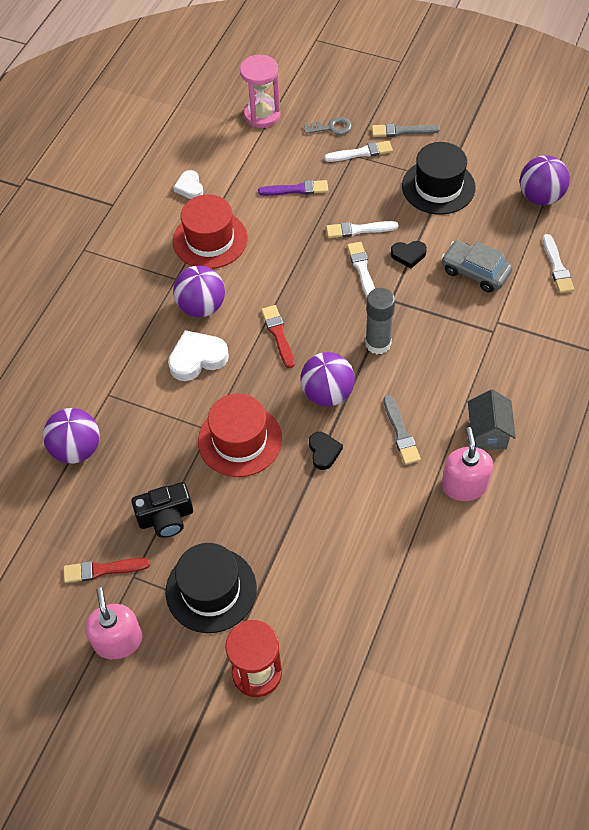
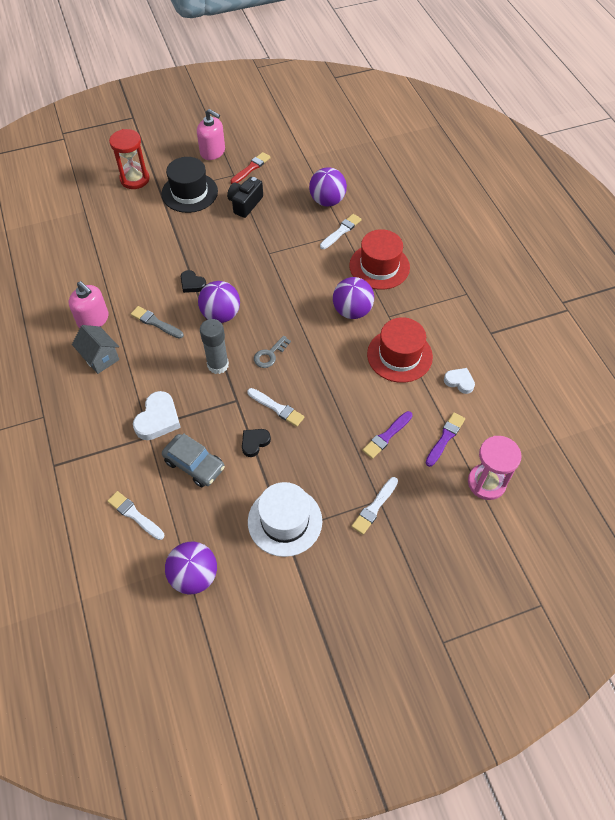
camera: 135 degrees right, 0 degrees up
white heart [168,330,229,381] -> white heart moved to [133,391,181,440]
red hat [198,393,282,477] -> red hat moved to [349,229,410,290]
red brush [261,305,294,368] -> none
grey key [304,117,352,135] -> grey key moved to [254,336,291,368]
white brush [326,221,398,238] -> white brush moved to [320,214,362,249]
grey brush [372,123,440,137] -> none
black hat [402,142,476,215] -> white hat [248,482,322,557]
grey car [441,240,513,293] -> grey car turned 45 degrees clockwise [162,433,225,487]
none -> purple brush [426,412,465,467]

